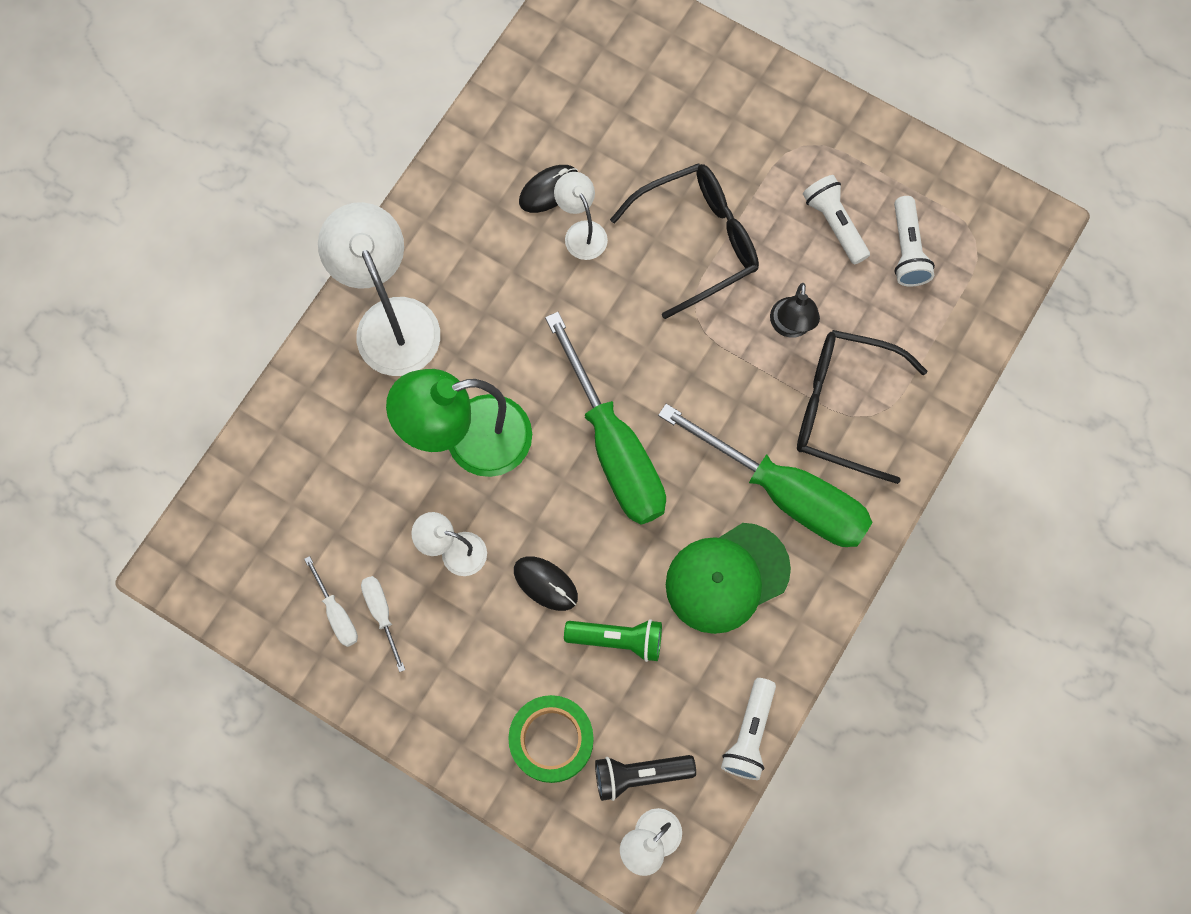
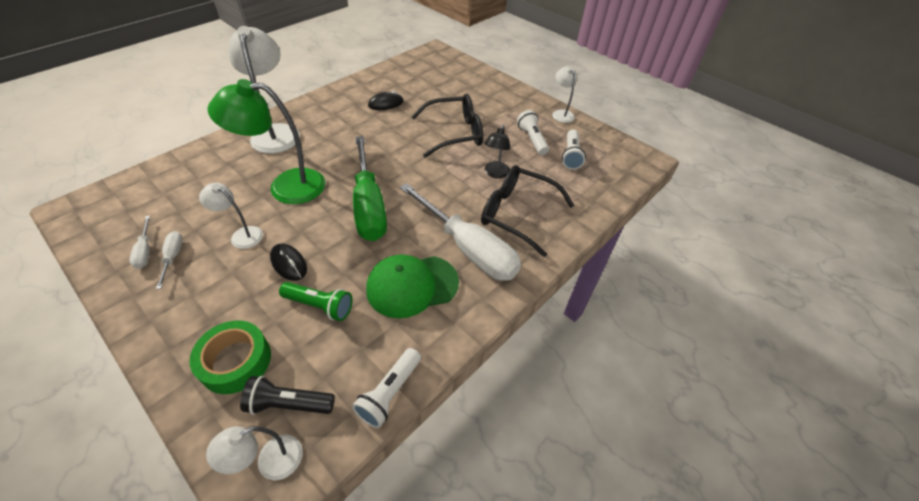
camera: 10 degrees right, 25 degrees down
white lamp [554,172,608,260] -> white lamp moved to [552,66,577,123]
green screwdriver [658,404,872,547] -> white screwdriver [400,183,521,281]

